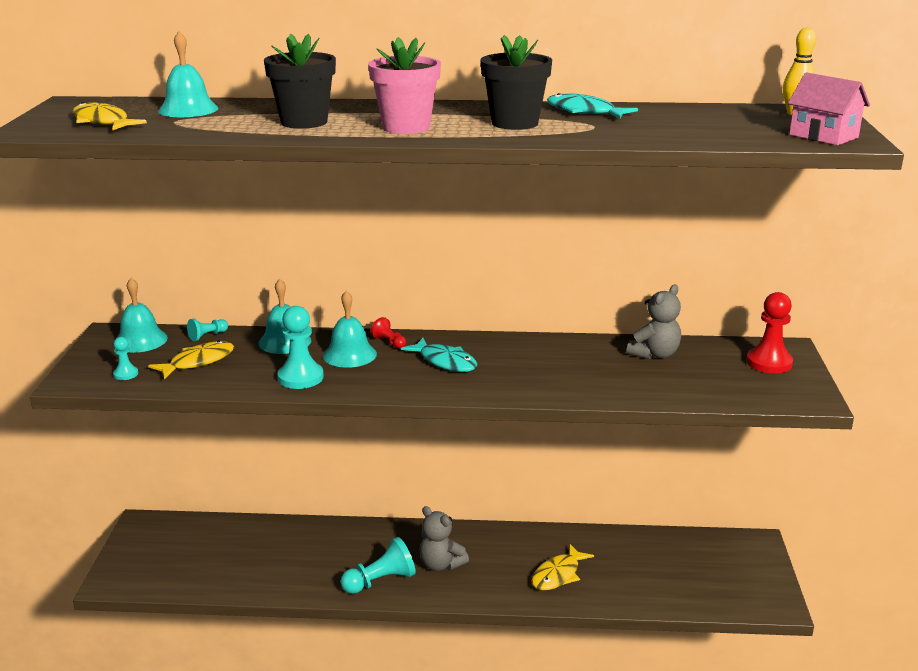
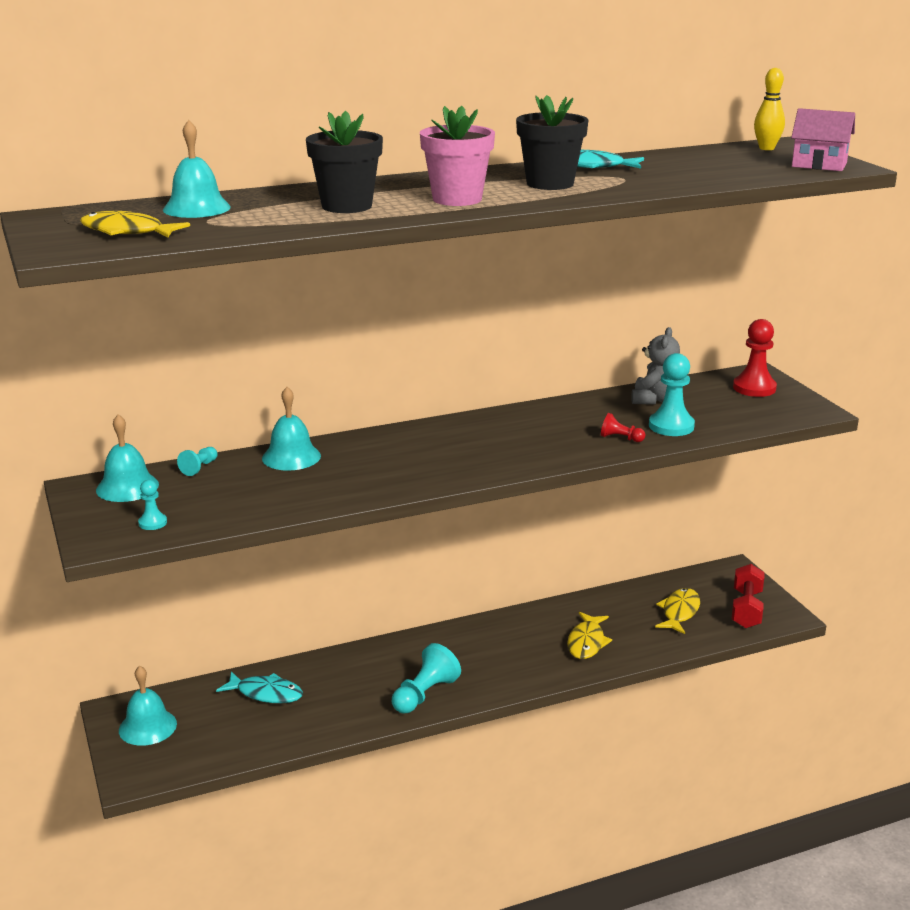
camera: 25 degrees left, 0 degrees up
yellow fish [148,340,234,379] -> yellow fish moved to [655,588,700,634]
turquoise pawn [277,306,324,389] -> turquoise pawn moved to [649,353,695,436]
turquoise bell [323,290,377,368] -> turquoise bell moved to [119,666,177,746]
red pawn [371,317,406,349] -> red pawn moved to [601,413,645,442]
turquoise fish [401,338,477,372] -> turquoise fish moved to [216,671,303,703]
grey teddy bear [419,506,469,571] -> none
none -> red dumbbell [731,564,765,628]

